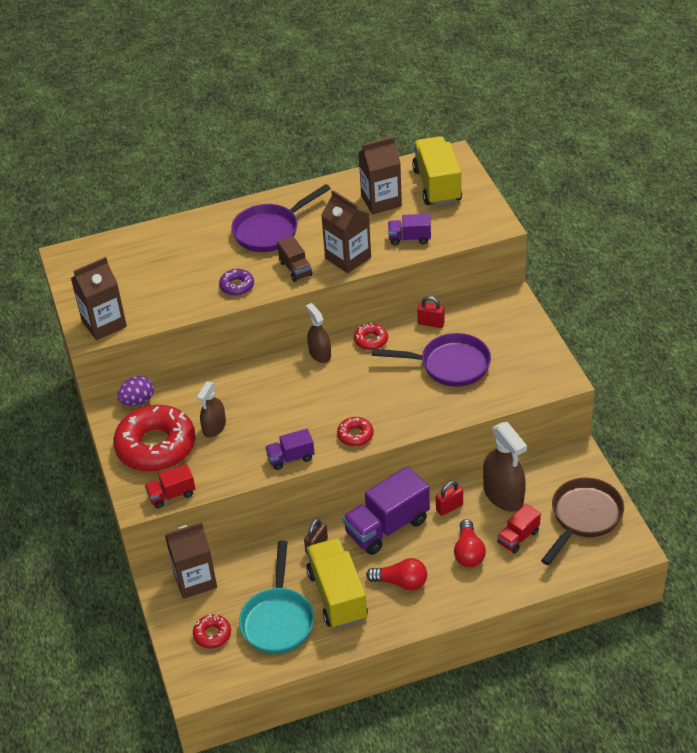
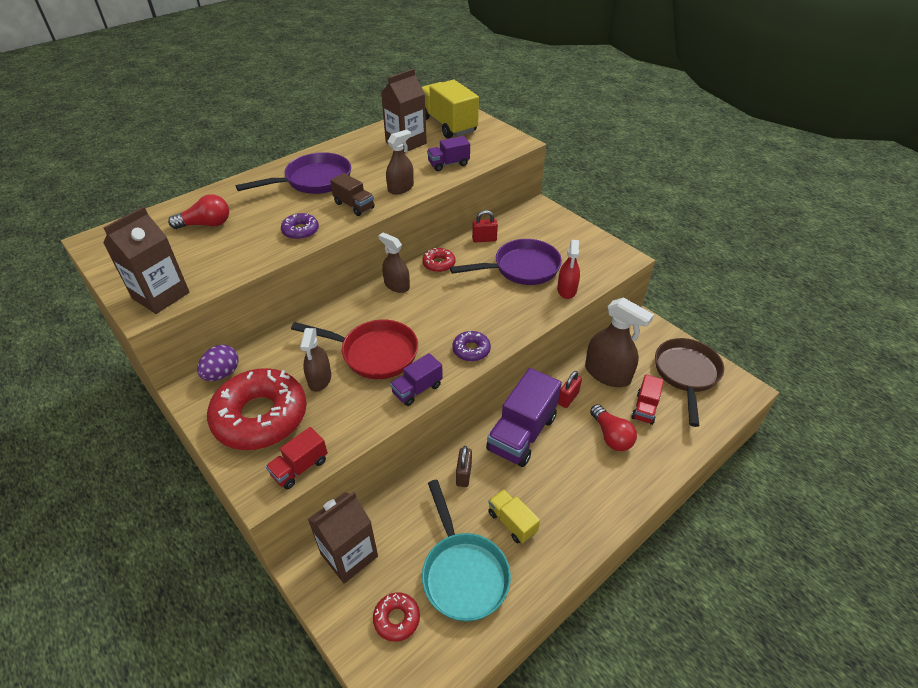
camera: 25 degrees left, 0 degrees up
purple pan [231,184,331,252] -> purple pan turned 150 degrees counterclockwise [236,152,351,194]
yellow truck [306,538,368,629] -> yellow truck [488,489,540,544], size x0.53
brown carton [321,190,371,273] -> brown spray bottle [386,130,414,195]
red donut [337,417,374,446] -> purple donut [452,331,491,361]
red light bulb [366,558,427,590] -> red light bulb moved to [168,194,229,229]
none -> red pan [291,320,418,379]
none -> red spray bottle [557,240,580,299]

